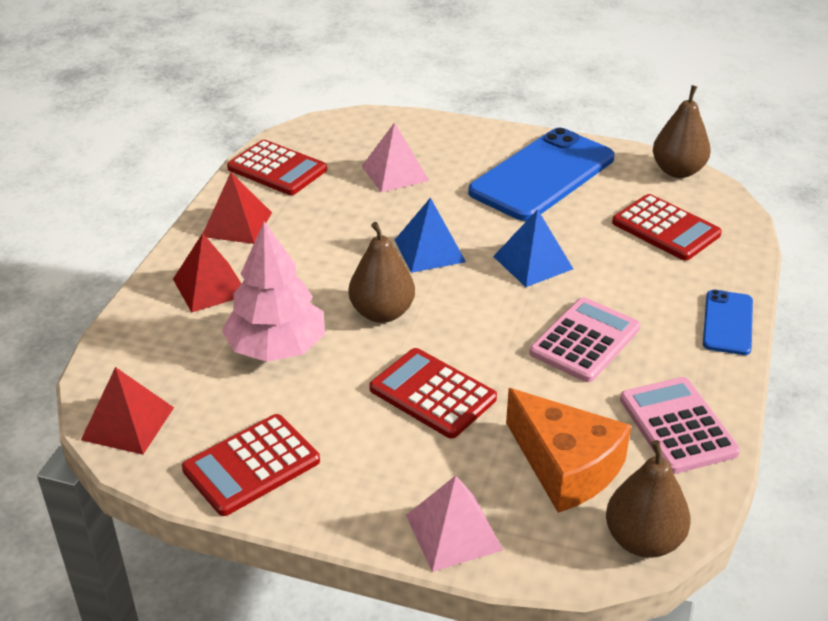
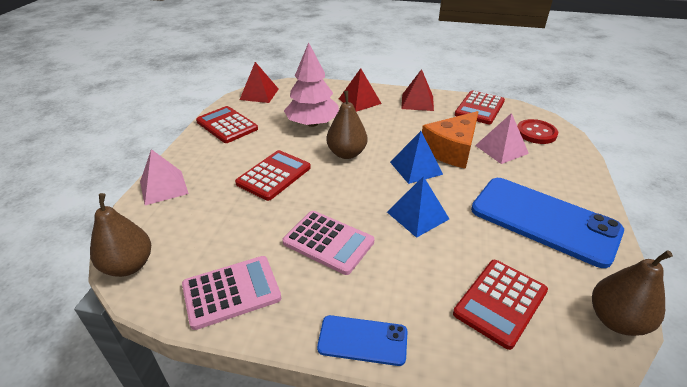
camera: 85 degrees right, 0 degrees up
orange cheese [506,388,632,513] -> orange cheese moved to [422,111,479,169]
none -> red button [517,119,558,144]

